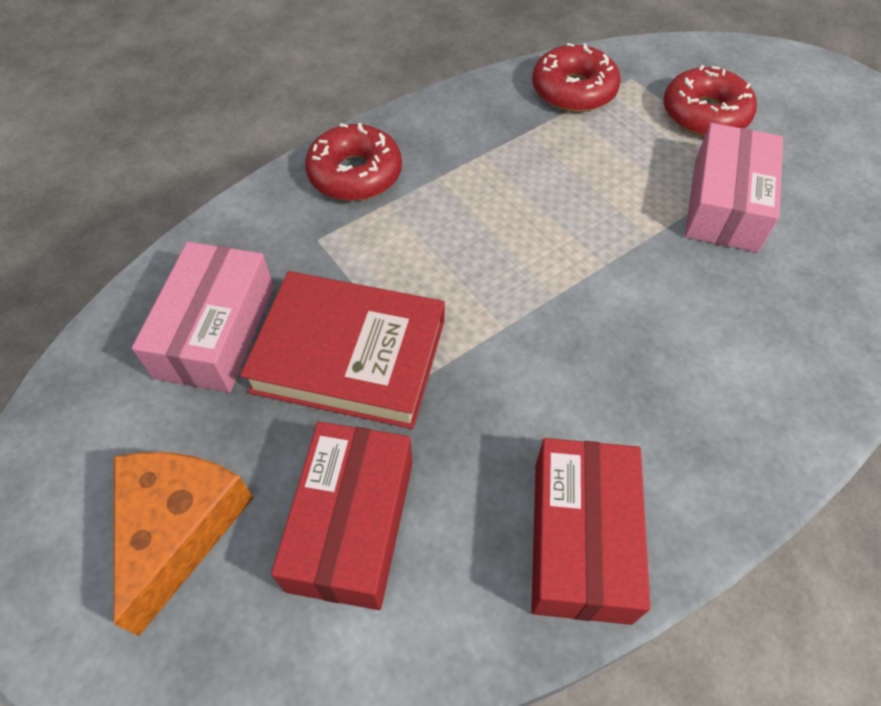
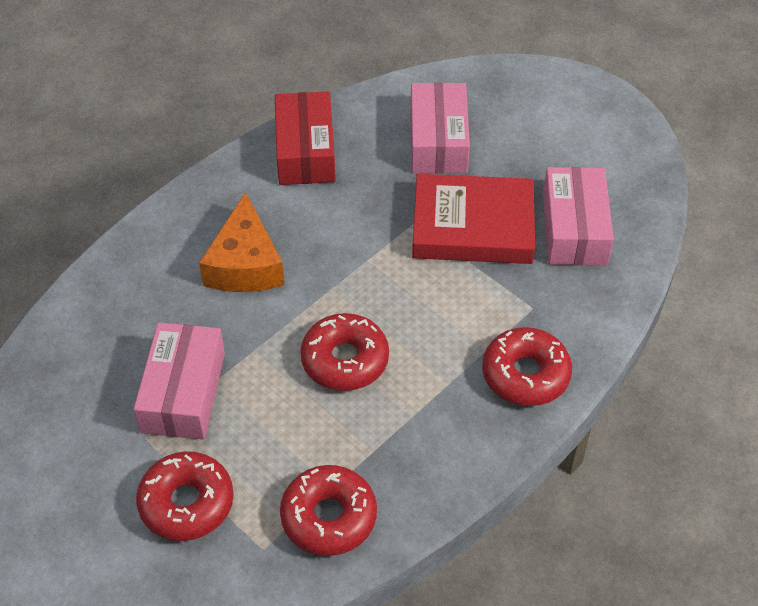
camera: 170 degrees right, 5 degrees down
orange cheese [114,452,254,636] -> orange cheese moved to [199,192,285,292]
red box [271,421,413,610] -> pink box [410,82,470,173]
none -> red donut [300,313,389,391]

